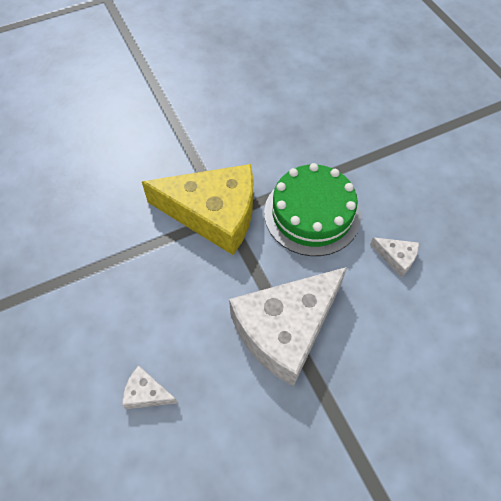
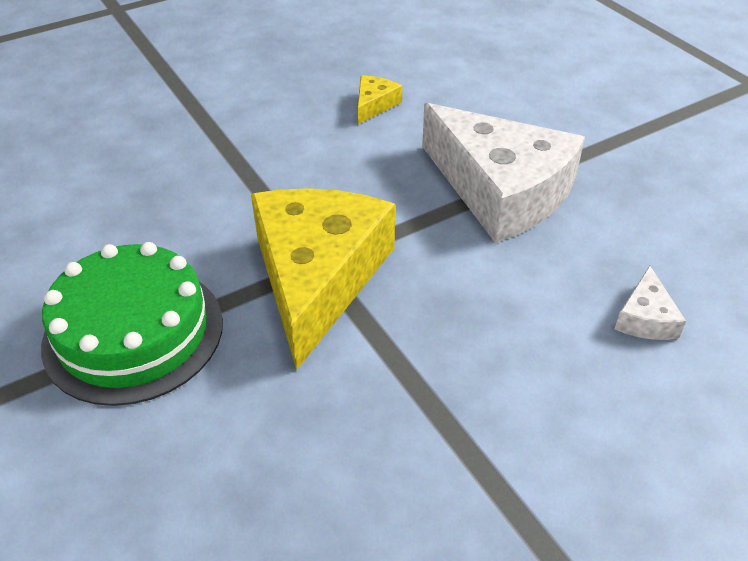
camera: 95 degrees left, 15 degrees down
green cake [264,163,361,256] -> green cake moved to [41,242,223,406]
white cheese [370,237,419,277] -> yellow cheese [358,75,402,124]

